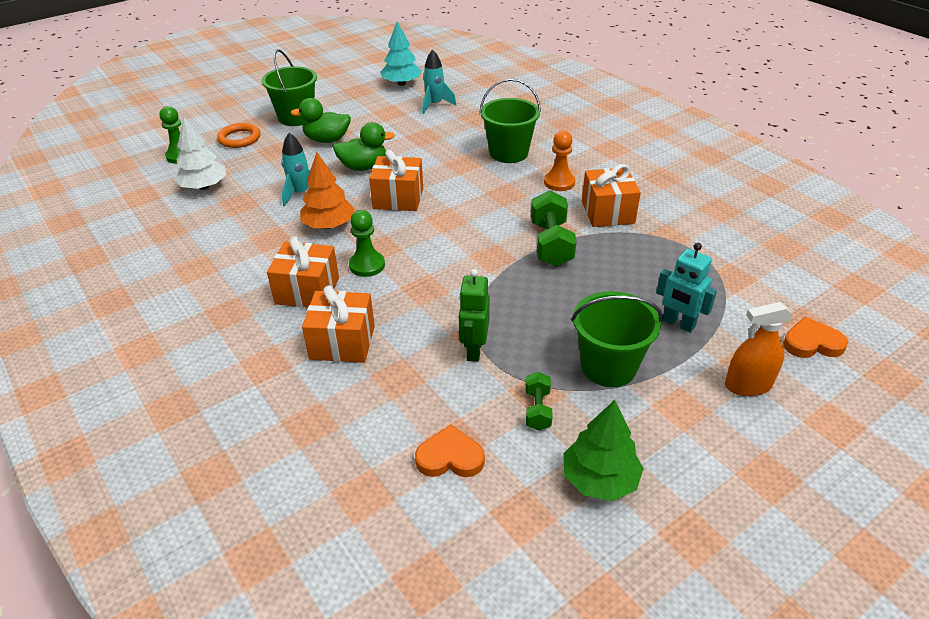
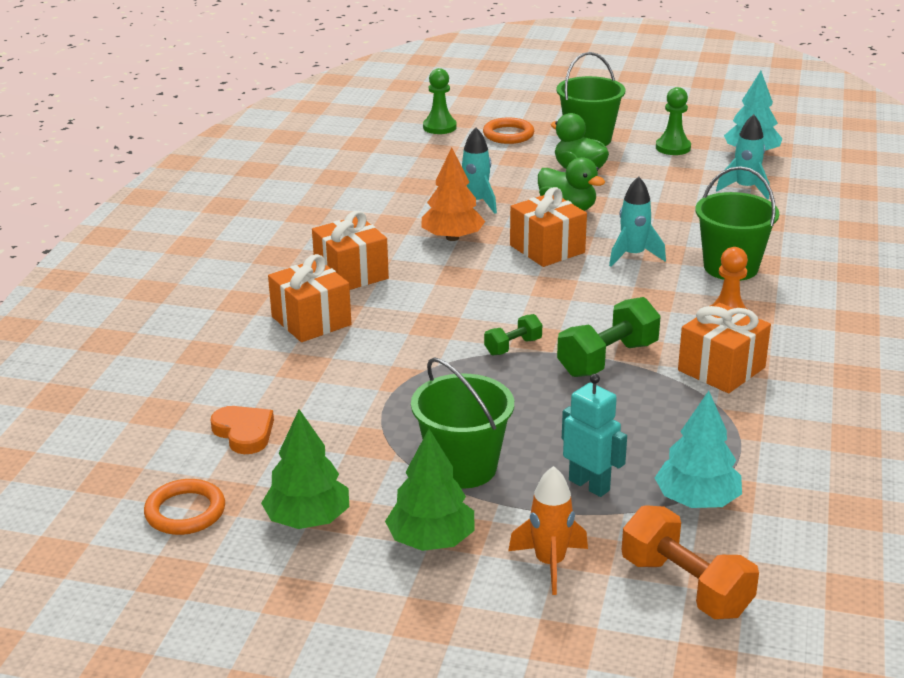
camera: 50 degrees right, 10 degrees down
white tree [174,117,226,190] -> none
green pawn [349,210,385,277] -> green pawn moved to [656,87,691,155]
green robot [459,269,490,362] -> none
green dumbbell [525,372,553,431] -> green dumbbell moved to [484,314,542,355]
turquoise robot [656,243,717,333] -> turquoise robot turned 135 degrees clockwise [562,374,627,497]
orange spray bottle [725,302,793,396] -> orange rocket [508,466,588,595]
orange heart [783,317,848,358] -> orange dumbbell [622,505,759,619]
none -> orange ring [144,479,225,535]
none -> green tree [385,429,475,551]
none -> turquoise rocket [609,176,666,267]
none -> turquoise tree [655,391,742,508]

